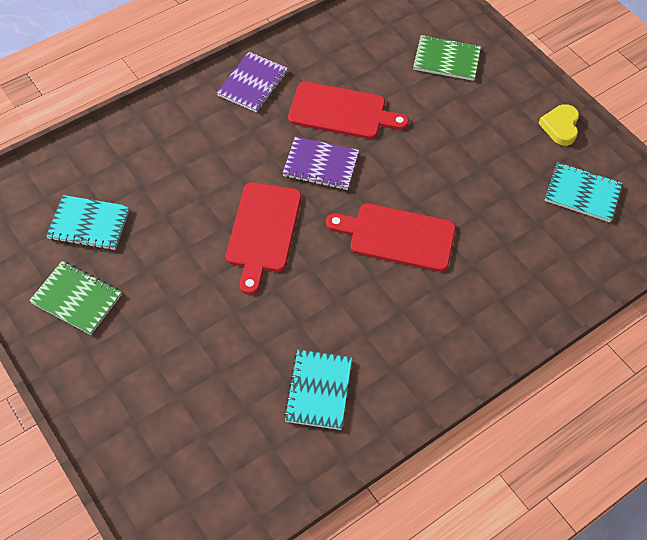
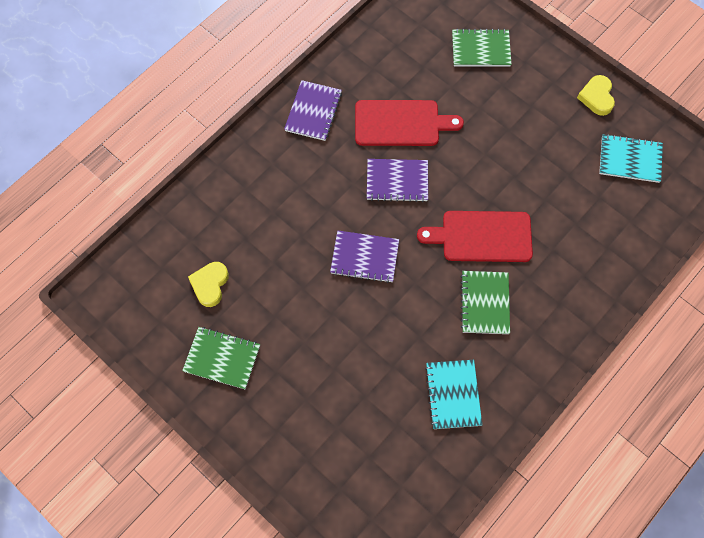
camera: 10 degrees left, 10 degrees up
turquoise notebook [46,195,130,250] -> yellow heart [188,262,229,307]
red cutting board [226,182,301,295] -> purple notebook [330,231,399,283]
none -> green notebook [460,271,510,334]

